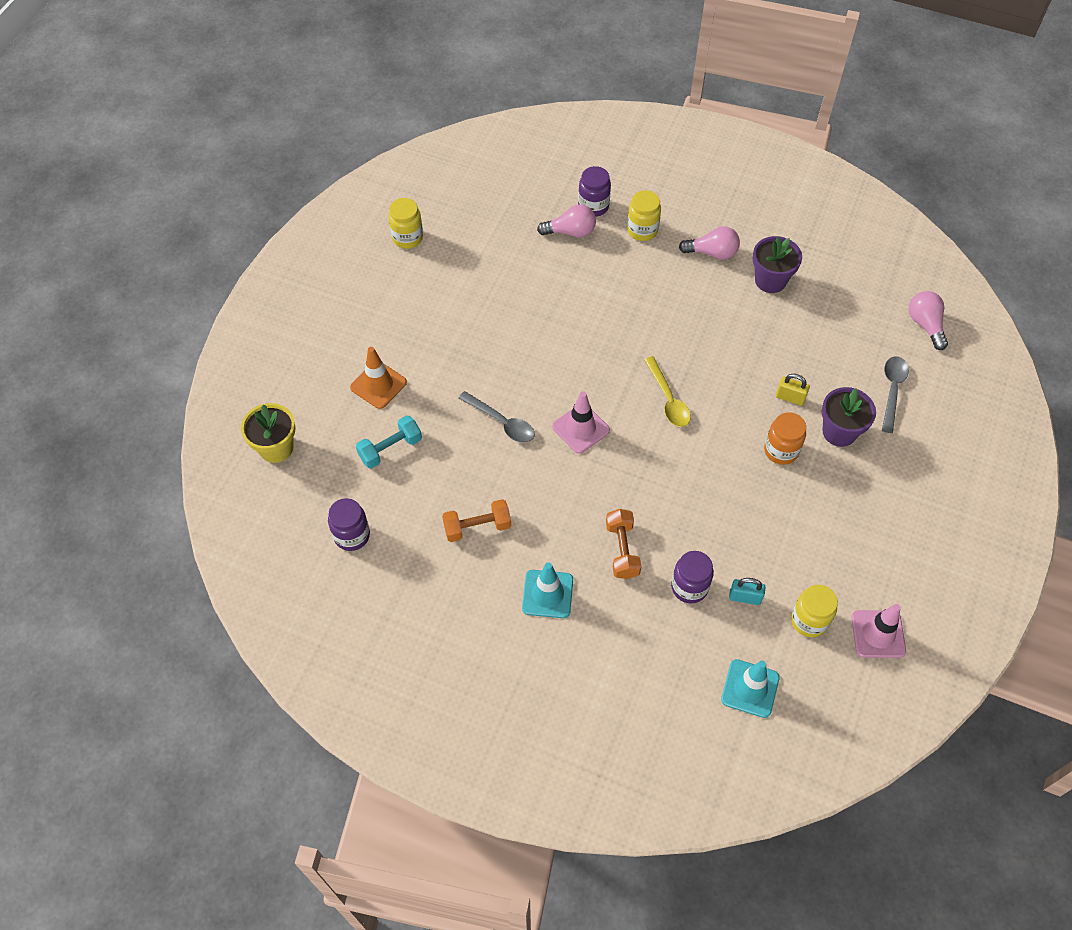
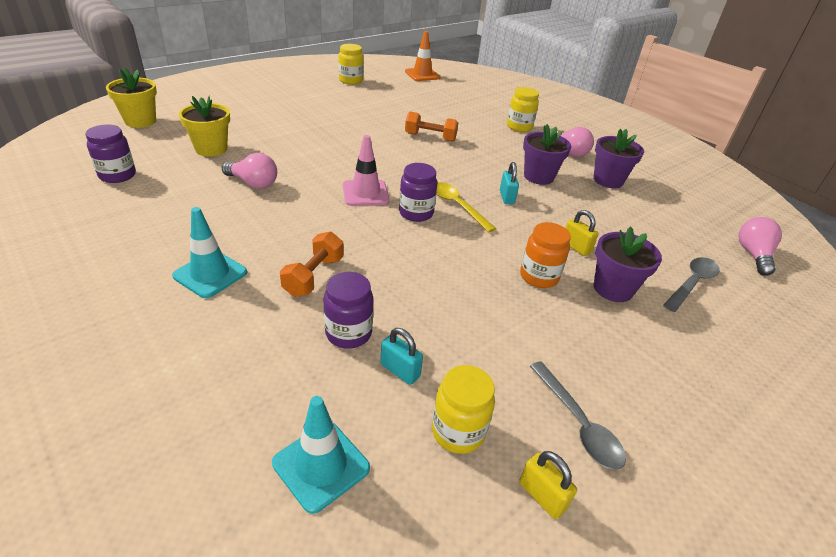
camera: 25 degrees right, 20 degrees down
orange traffic cone [350,347,407,409] -> orange traffic cone moved to [405,31,440,81]
turquoise dumbbell [356,415,422,469] -> yellow flower pot [179,96,230,157]
orange dumbbell [442,499,511,542] -> orange dumbbell moved to [405,111,458,142]
grey spoon [458,391,535,443] -> grey spoon moved to [530,361,626,470]
pink light bulb [537,204,596,237] -> pink light bulb moved to [222,153,277,189]
purple jar [578,166,611,217] -> purple jar moved to [399,163,437,222]
yellow spoon [644,356,691,427] -> yellow spoon turned 135 degrees clockwise [436,182,496,233]
pink traffic cone [851,604,906,658] -> yellow padlock [519,451,577,519]
none -> turquoise padlock [500,162,519,204]
none -> purple flower pot [523,124,571,185]

